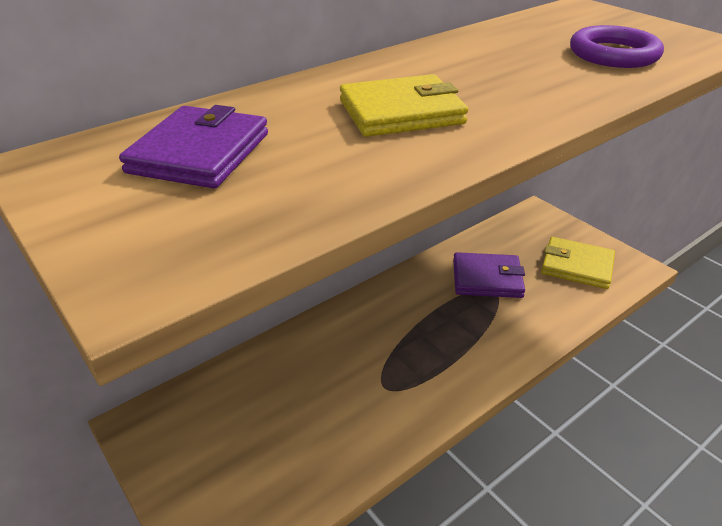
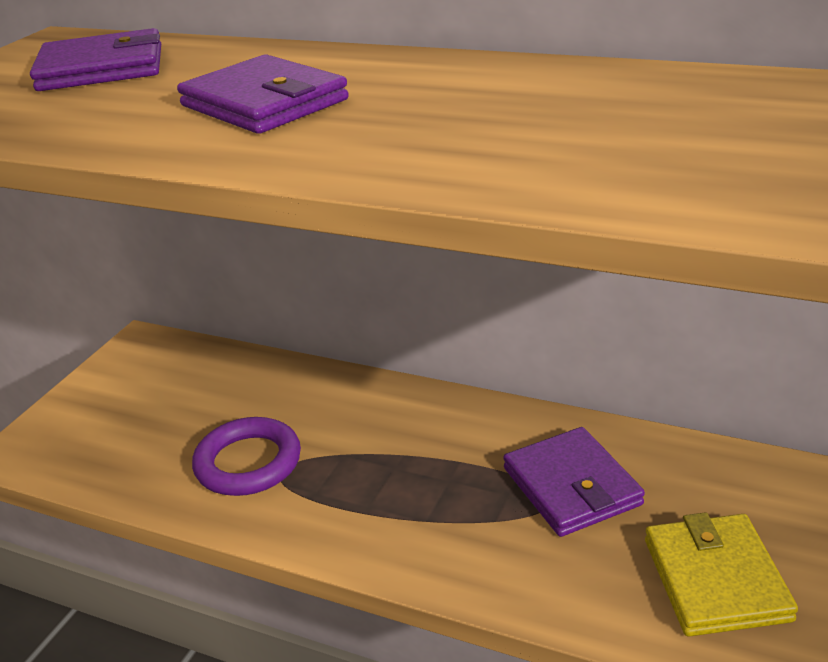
camera: 65 degrees right, 5 degrees down
yellow wallet [340,74,468,137] -> purple wallet [177,54,349,134]
purple ring [570,25,664,68] -> purple ring moved to [192,417,301,496]

